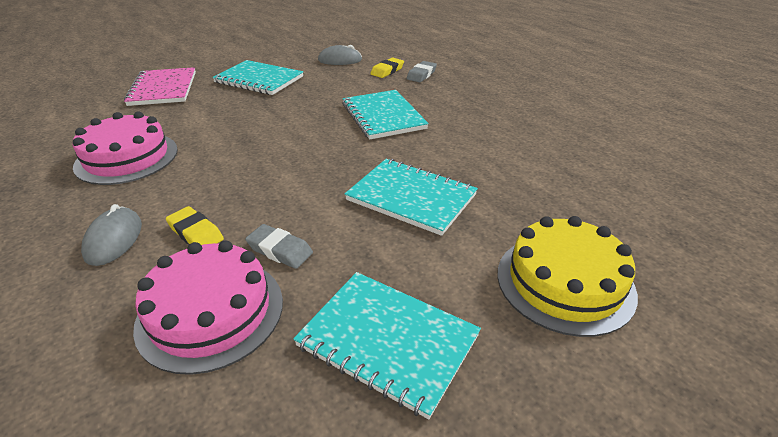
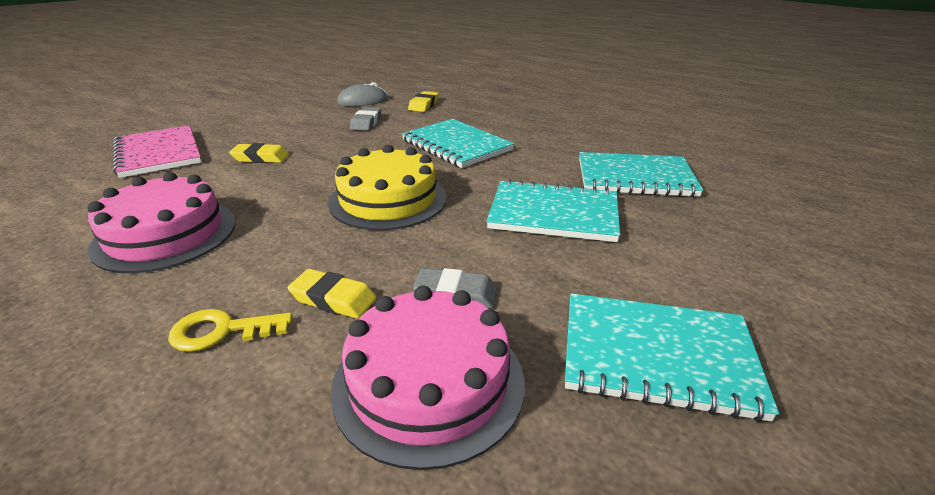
camera: 20 degrees left, 5 degrees down
grey mouse [81,204,142,266] -> yellow key [168,309,292,352]
turquoise notebook [212,60,303,95] -> turquoise notebook moved to [579,152,703,197]
grey eraser [407,61,437,82] -> grey eraser moved to [350,107,381,131]
yellow cake [497,216,638,337] -> yellow cake moved to [328,145,447,230]
none -> yellow eraser [229,143,289,163]

